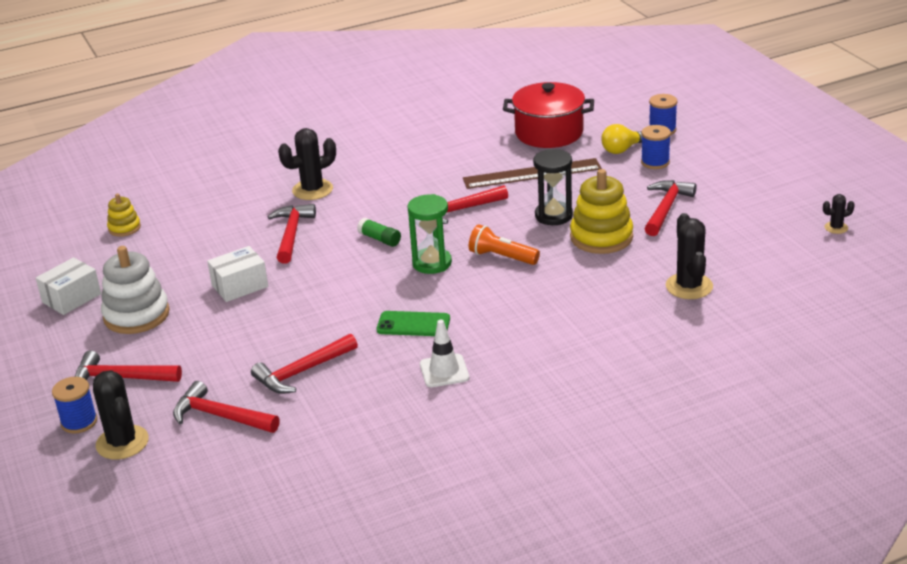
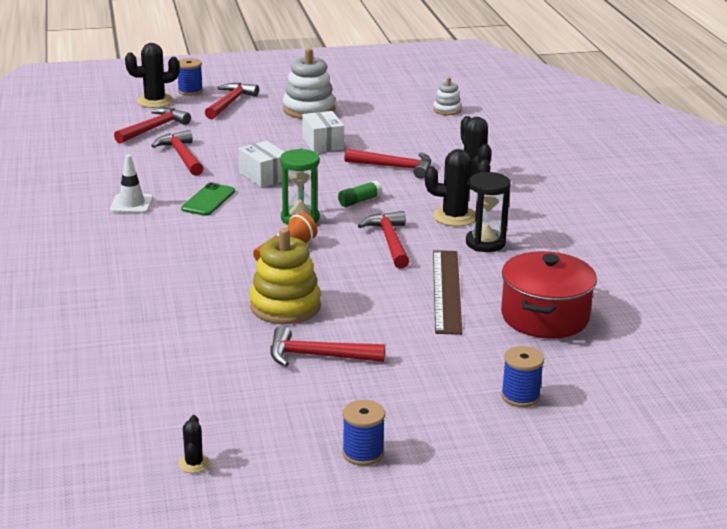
camera: 100 degrees right, 5 degrees down
white box [36,257,101,315] -> white box moved to [239,141,289,188]
yellow stacking toy [107,193,141,237] -> white stacking toy [433,77,462,115]
black hourglass [533,149,573,225] -> black hourglass moved to [466,172,511,252]
yellow light bulb [601,124,642,154] -> none
blue spool [641,125,671,169] -> blue spool moved to [342,400,385,466]
red hammer [644,180,697,236] -> red hammer turned 150 degrees clockwise [270,326,385,367]
black cactus [666,213,713,299] -> black cactus moved to [425,149,490,226]

